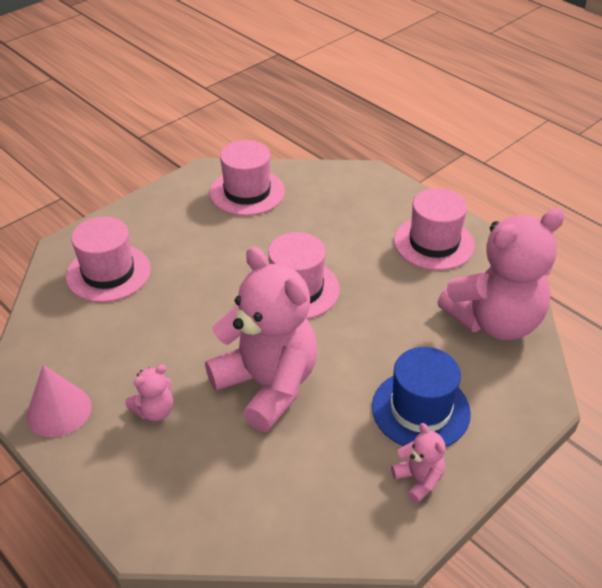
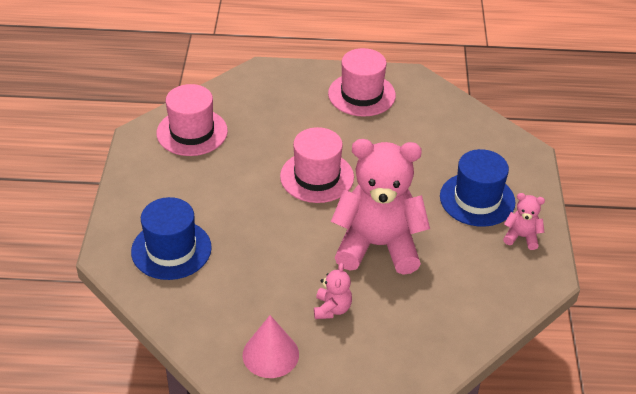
camera: 45 degrees left, 0 degrees up
pink hat [66,216,151,302] -> blue hat [131,197,212,280]
pink teddy bear [437,208,565,340] -> none

